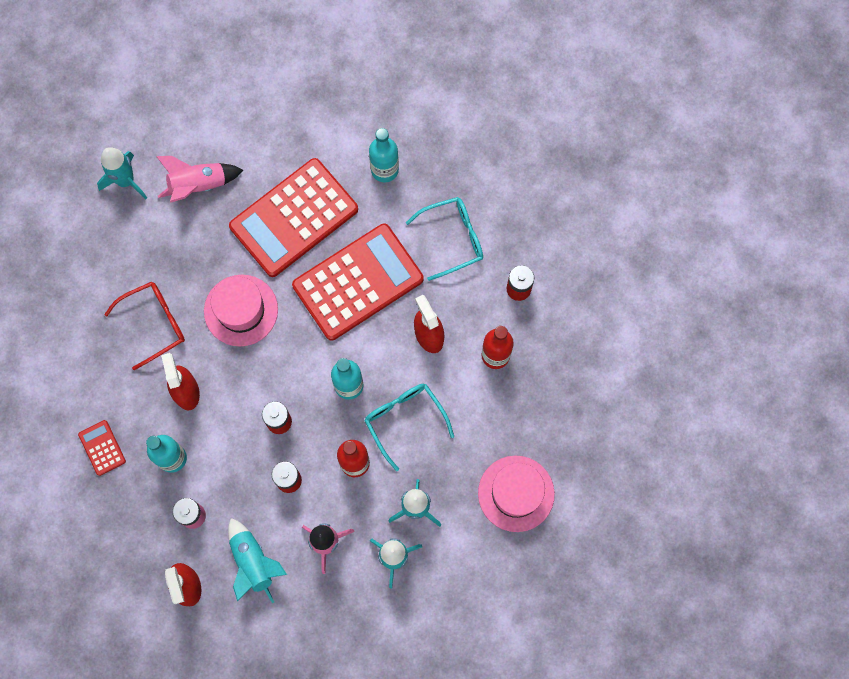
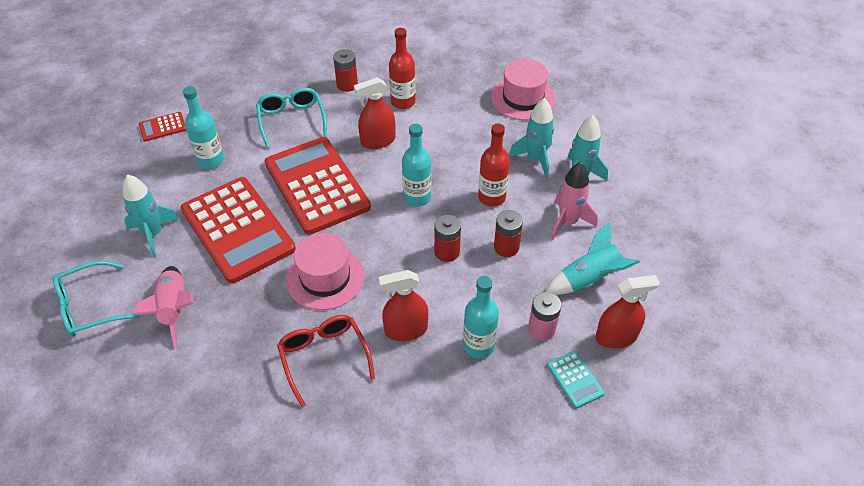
camera: 85 degrees left, 25 degrees down
red calculator [78,420,126,476] -> red calculator moved to [139,112,186,141]
turquoise rocket [97,147,147,199] -> turquoise rocket moved to [123,174,180,257]
turquoise glasses [364,384,454,471] -> turquoise glasses moved to [53,261,139,337]
none -> turquoise calculator [547,351,605,409]

